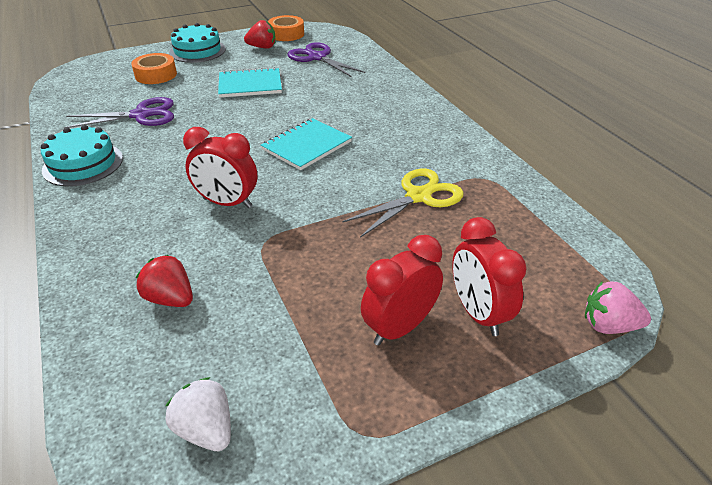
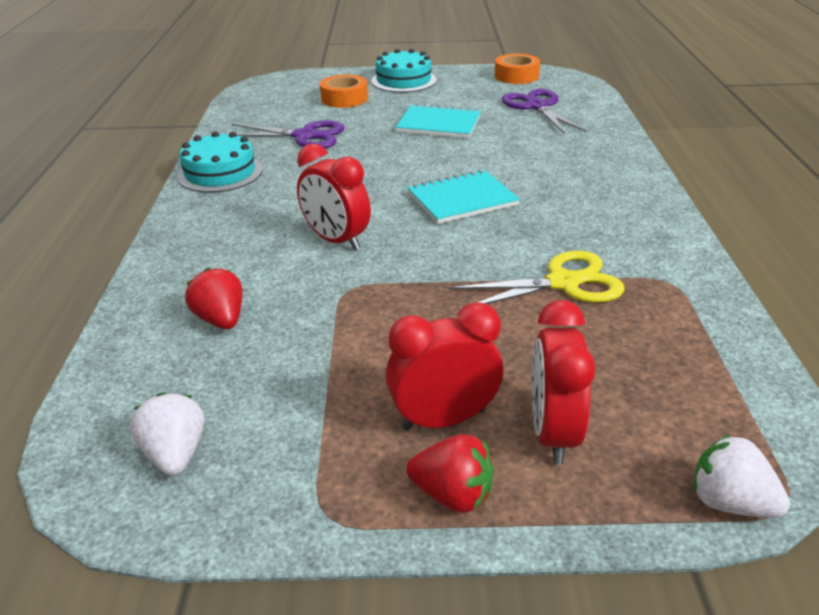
camera: 25 degrees right, 5 degrees down
red strawberry [244,20,276,49] -> red strawberry moved to [406,434,493,513]
pink strawberry [585,282,651,334] -> white strawberry [694,434,790,518]

